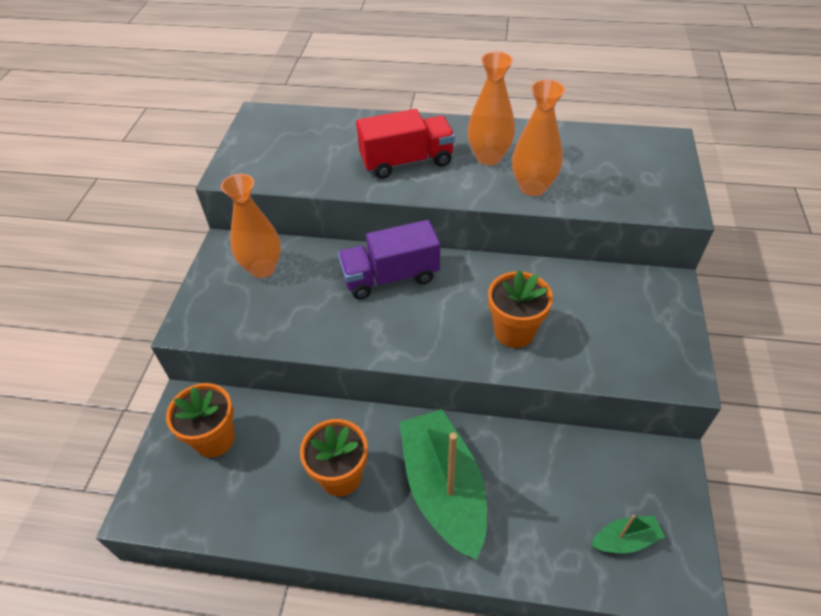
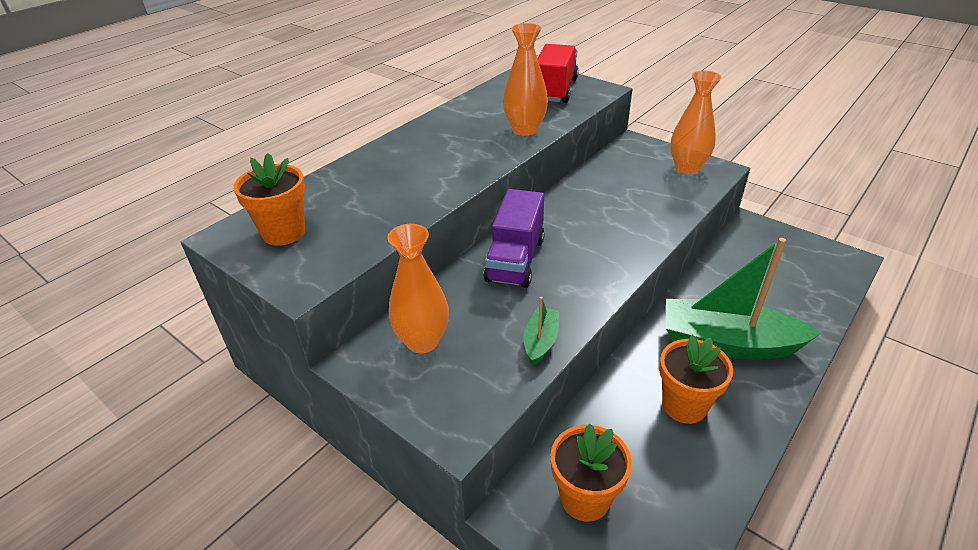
camera: 60 degrees left, 10 degrees down
red truck [356,109,455,179] -> red truck moved to [538,44,579,103]
orange vase [468,52,515,165] -> orange vase moved to [670,71,722,174]
orange flower pot [488,270,553,348] -> orange flower pot moved to [233,153,305,246]
green boat [591,515,665,553] -> green boat moved to [523,296,559,365]

